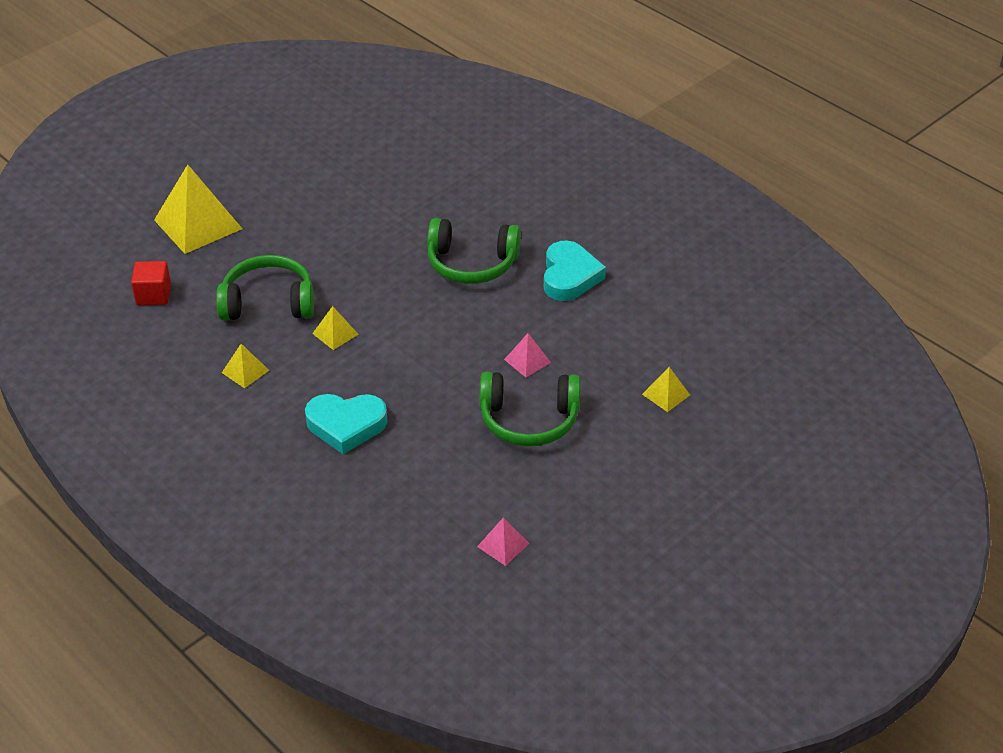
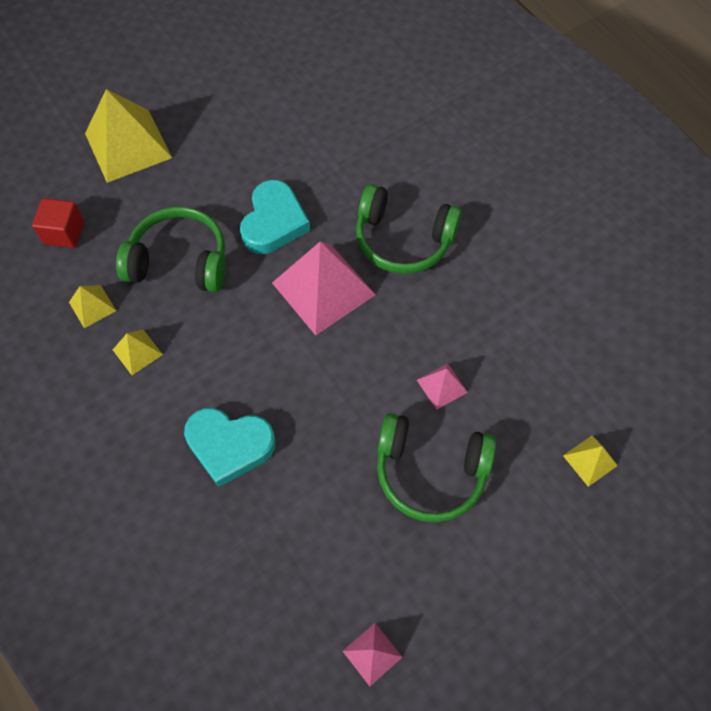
camera: 10 degrees right, 20 degrees up
yellow pyramid [312,306,359,350] -> yellow pyramid moved to [69,285,116,328]
turquoise heart [544,240,606,301] -> turquoise heart moved to [240,180,310,254]
none -> pink pyramid [272,241,376,336]

